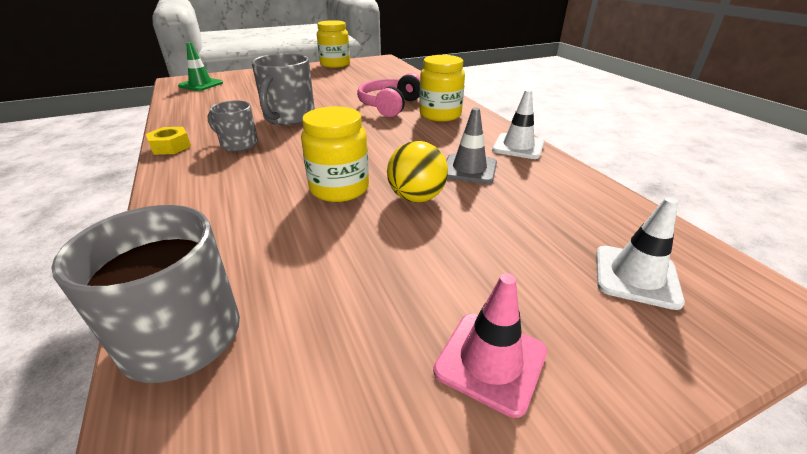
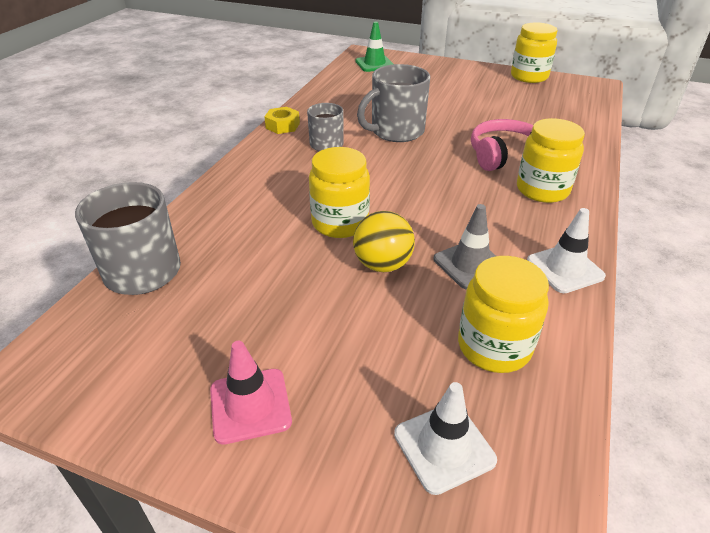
camera: 45 degrees right, 5 degrees up
none -> yellow jar [458,256,549,373]

